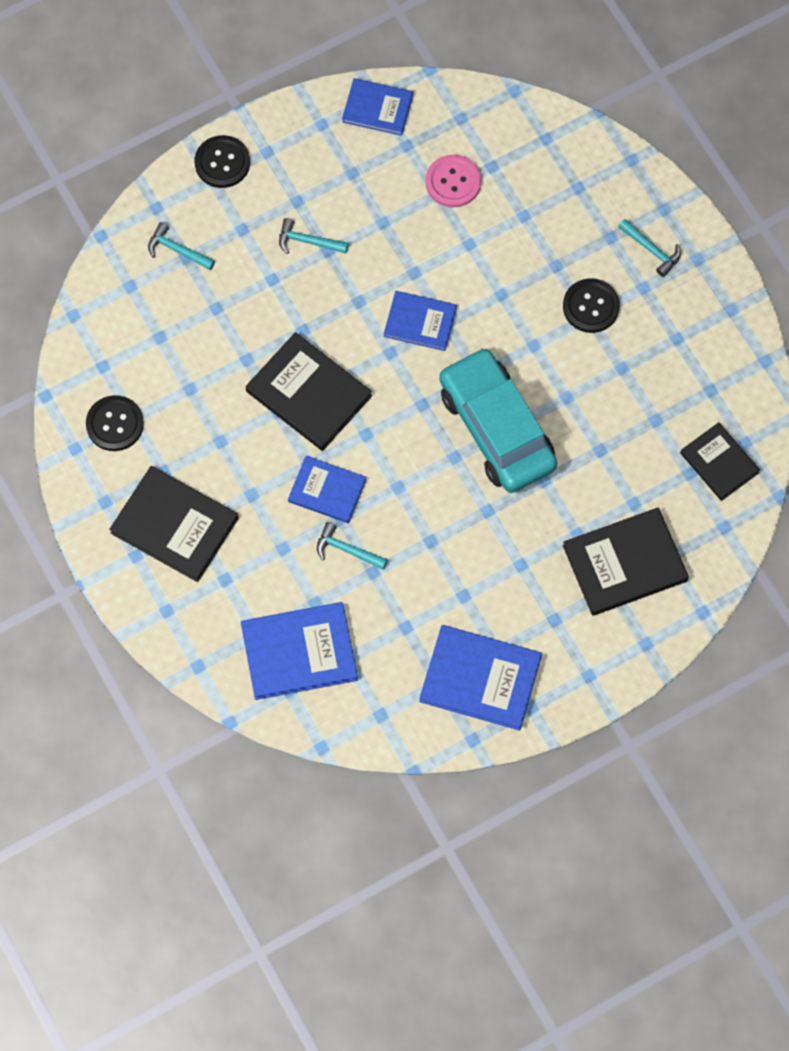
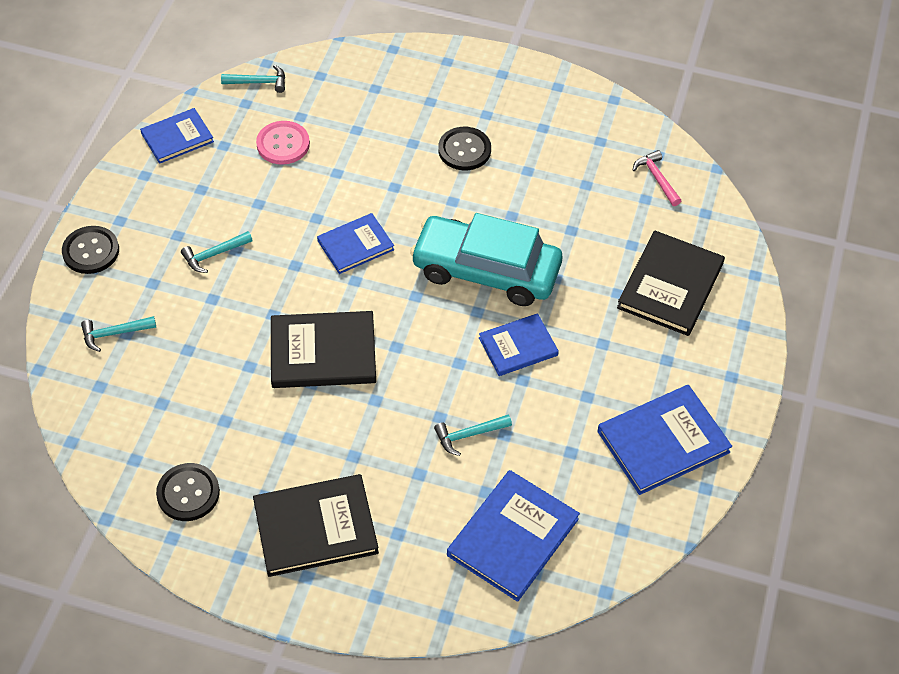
camera: 45 degrees left, 15 degrees down
blue book [288,456,366,523] -> blue book moved to [479,313,559,376]
turquoise hammer [618,219,681,277] -> turquoise hammer moved to [221,65,285,93]
black book [680,422,760,501] -> pink hammer [633,150,681,206]

